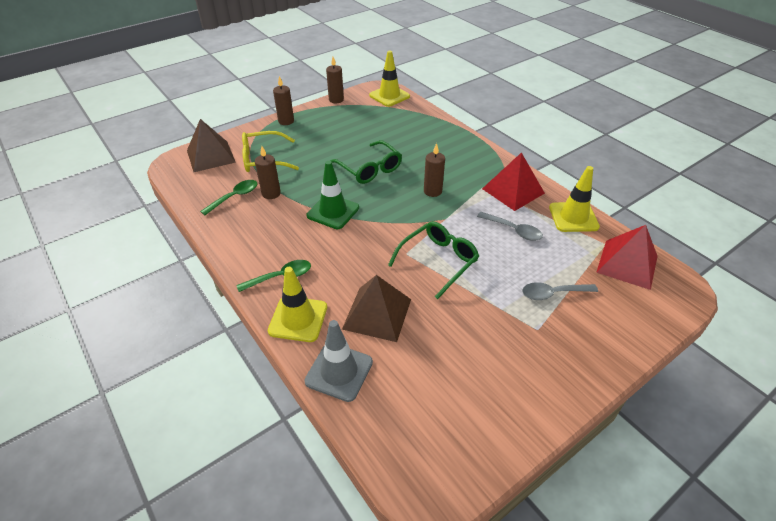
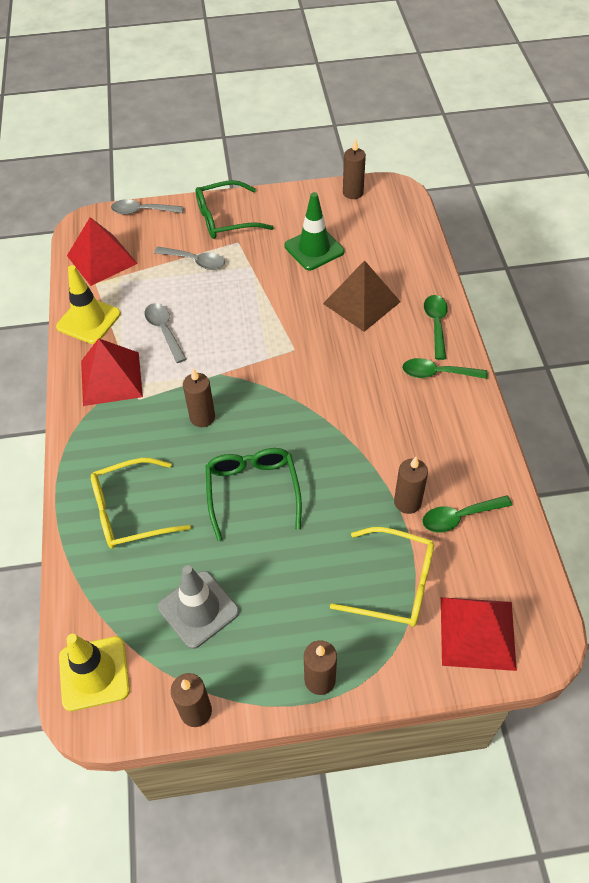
camera: 150 degrees left, 10 degrees up
brown pyramid [187,119,236,172] -> red pyramid [441,597,517,671]
yellow traffic cone [268,267,327,342] -> green spoon [424,295,448,360]
grey traffic cone [304,320,373,402] -> grey traffic cone moved to [158,565,239,649]
green traffic cone [307,161,359,229] -> green traffic cone moved to [284,192,344,270]
green glasses [388,221,479,299] -> green glasses moved to [196,180,274,239]
none -> yellow glasses [91,458,191,549]
none -> grey spoon [111,199,184,215]
none -> brown candle [343,138,366,199]

